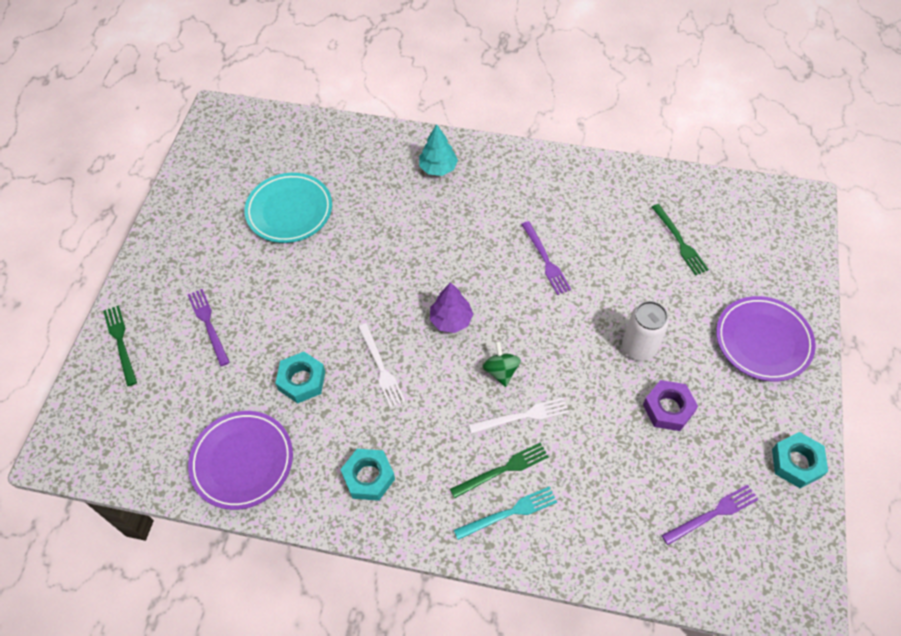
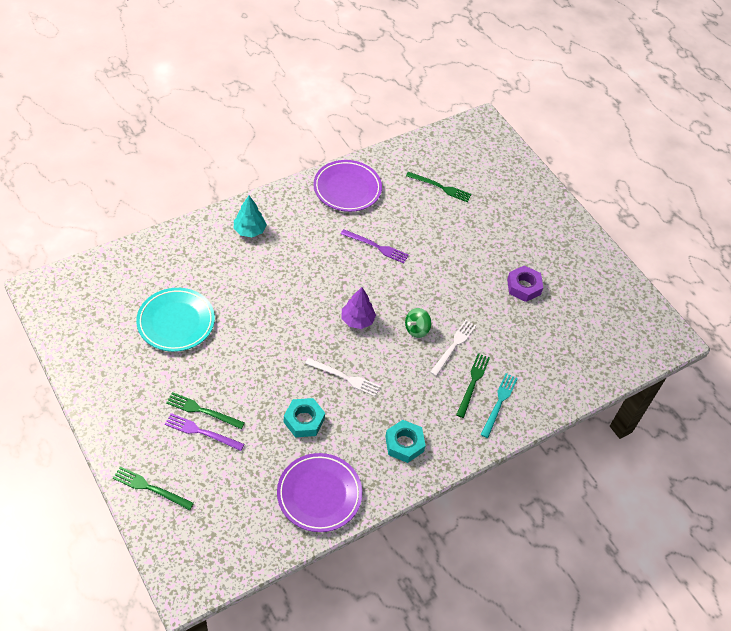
camera: 50 degrees left, 5 degrees down
green spinning top [482,341,521,387] -> green spinning top turned 75 degrees counterclockwise [405,308,431,338]
white can [622,301,669,361] -> none
purple fork [662,485,759,545] -> none
purple plate [716,296,816,382] -> purple plate moved to [313,160,382,212]
turquoise nut [772,432,828,488] -> none
none -> green fork [166,392,245,429]

